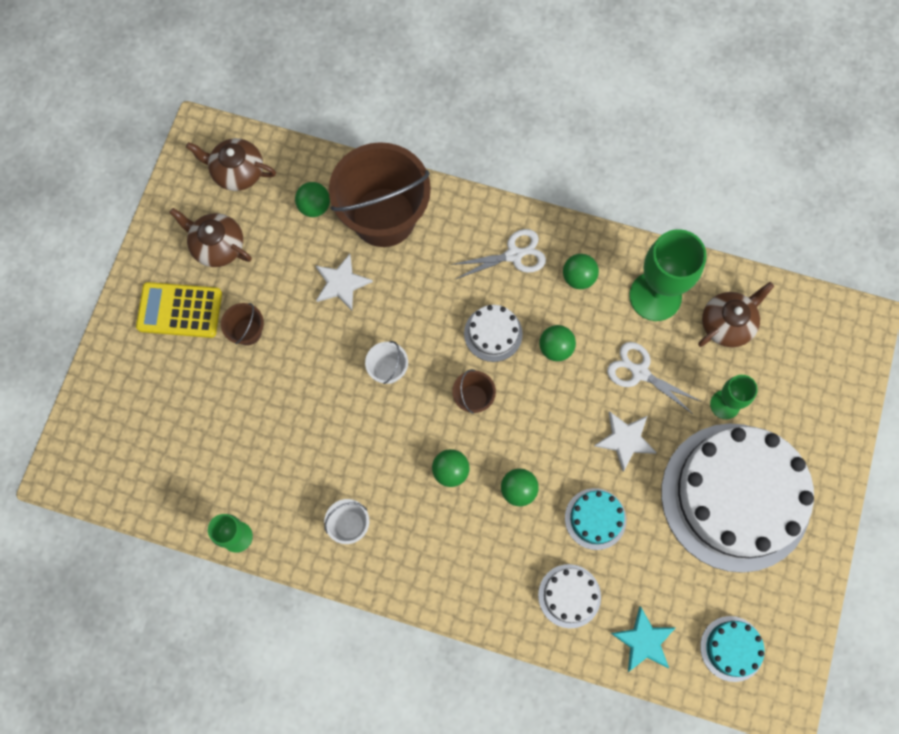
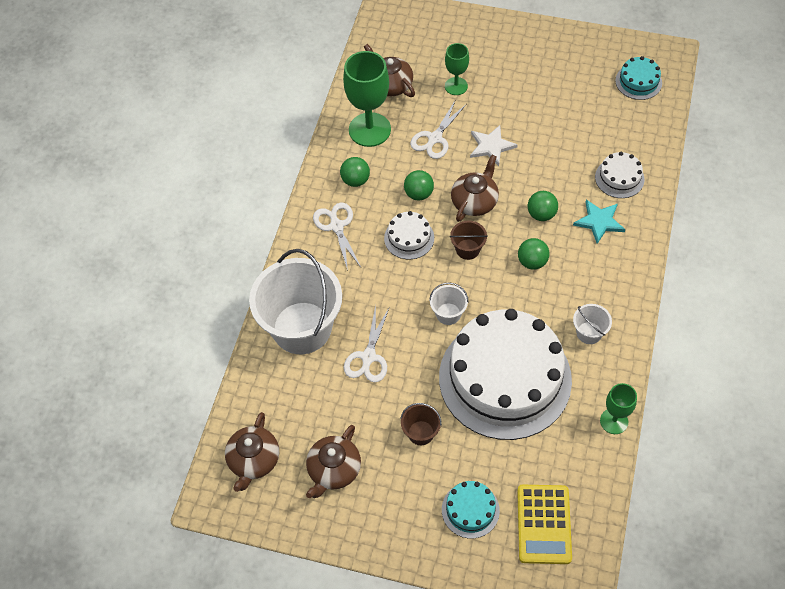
camera: 90 degrees left, 15 degrees down
yellow calculator [136,282,222,338] -> yellow calculator moved to [517,485,572,564]
green ball [295,182,330,217] -> none
white star [315,254,373,310] -> white scissors [344,305,389,382]
brown bucket [329,142,431,247] -> white bucket [249,249,342,354]
turquoise cake [565,488,626,550] -> turquoise cake moved to [442,481,500,539]
turquoise star [611,606,676,672] -> turquoise star moved to [573,200,625,244]
white cake [661,423,814,573] -> white cake moved to [439,309,572,440]
none -> brown teapot [451,155,499,222]

